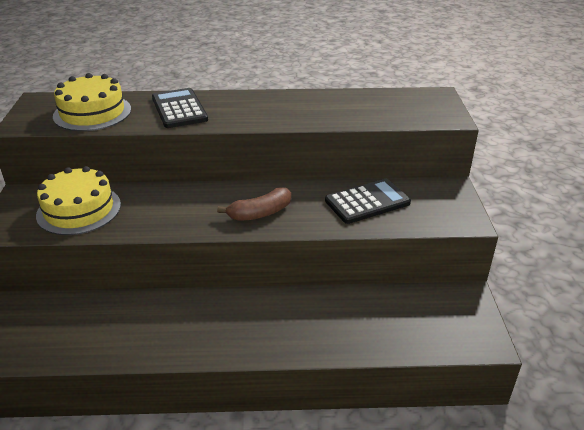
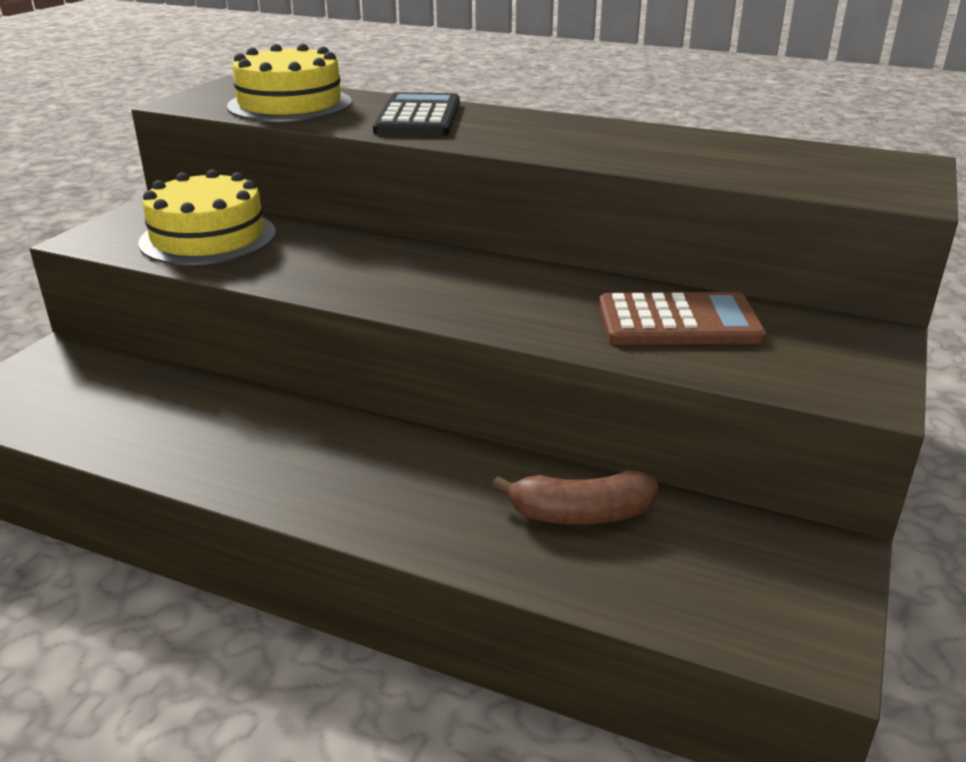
camera: 25 degrees right, 5 degrees down
brown banana [217,187,291,221] -> brown banana moved to [492,470,658,525]
black calculator [325,179,411,224] -> brown calculator [599,292,766,345]

